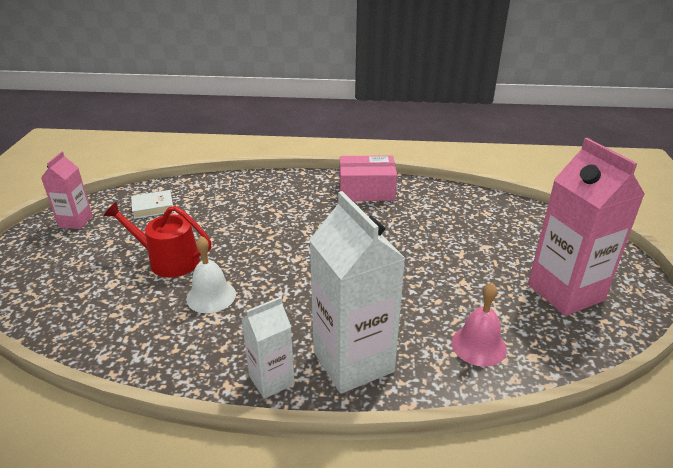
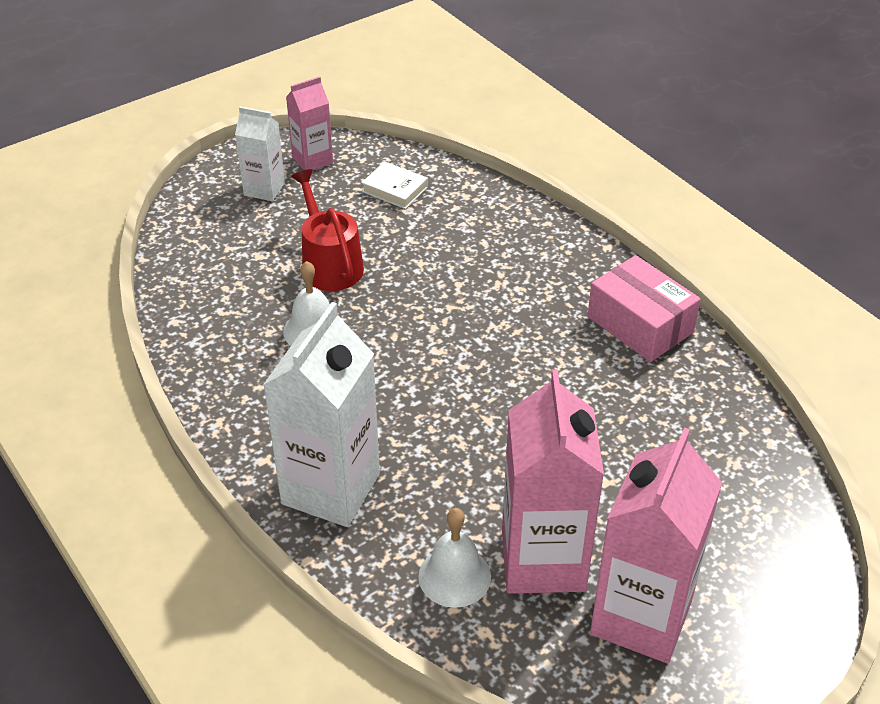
camera: 50 degrees right, 10 degrees up
white carton [242,297,295,399] -> white carton moved to [235,107,285,201]
pink bell [452,283,507,367] -> white bell [418,508,491,608]
none -> pink carton [502,369,604,594]

